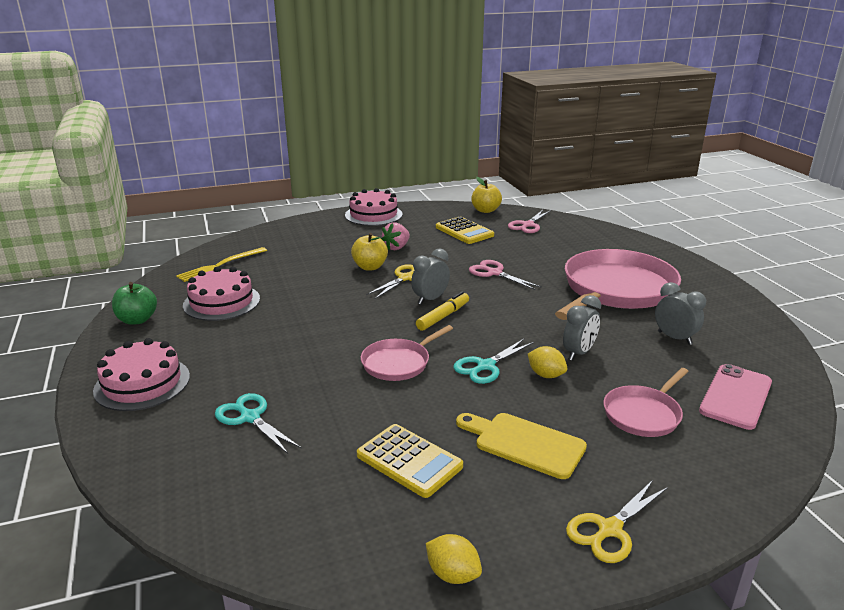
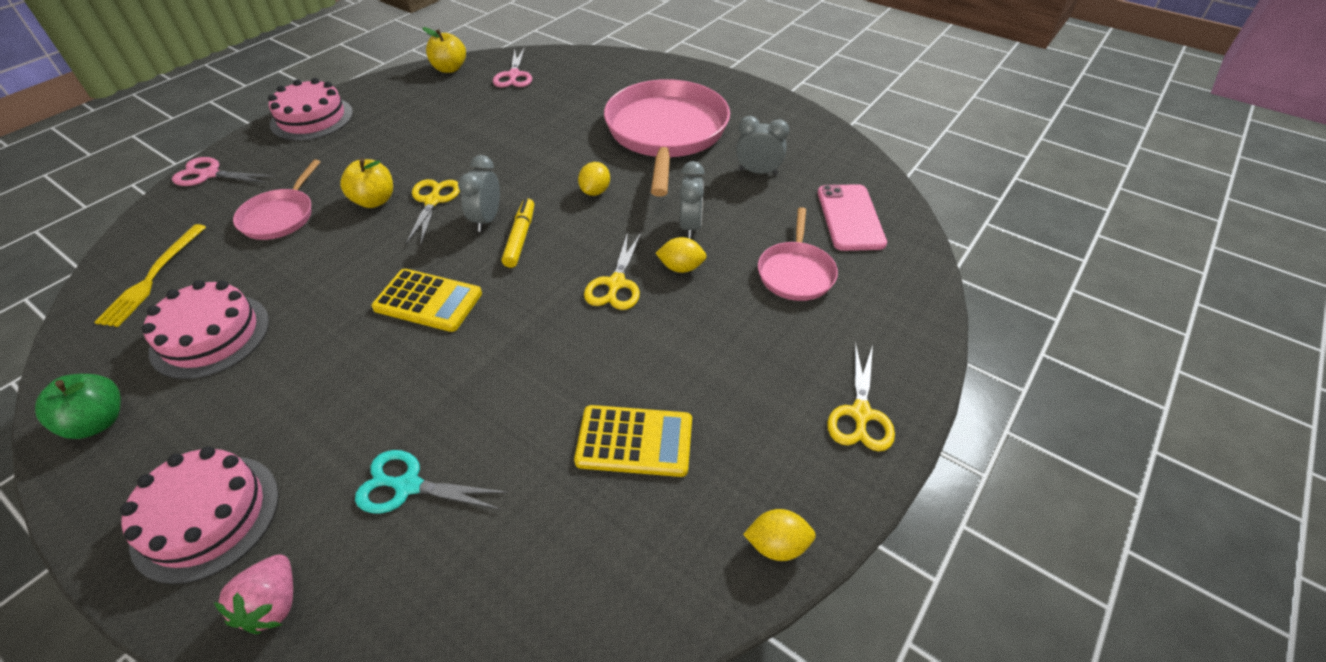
camera: 35 degrees left, 20 degrees up
pink pan [361,325,453,381] -> pink pan moved to [233,159,320,240]
pink strawberry [381,222,410,250] -> pink strawberry moved to [214,554,293,634]
yellow calculator [436,217,494,244] -> yellow calculator moved to [372,269,482,332]
turquoise scissors [454,339,534,384] -> yellow scissors [584,232,641,310]
yellow cutting board [456,413,587,479] -> none
pink scissors [469,260,542,290] -> pink scissors moved to [172,157,274,186]
none -> yellow lemon [578,162,610,196]

